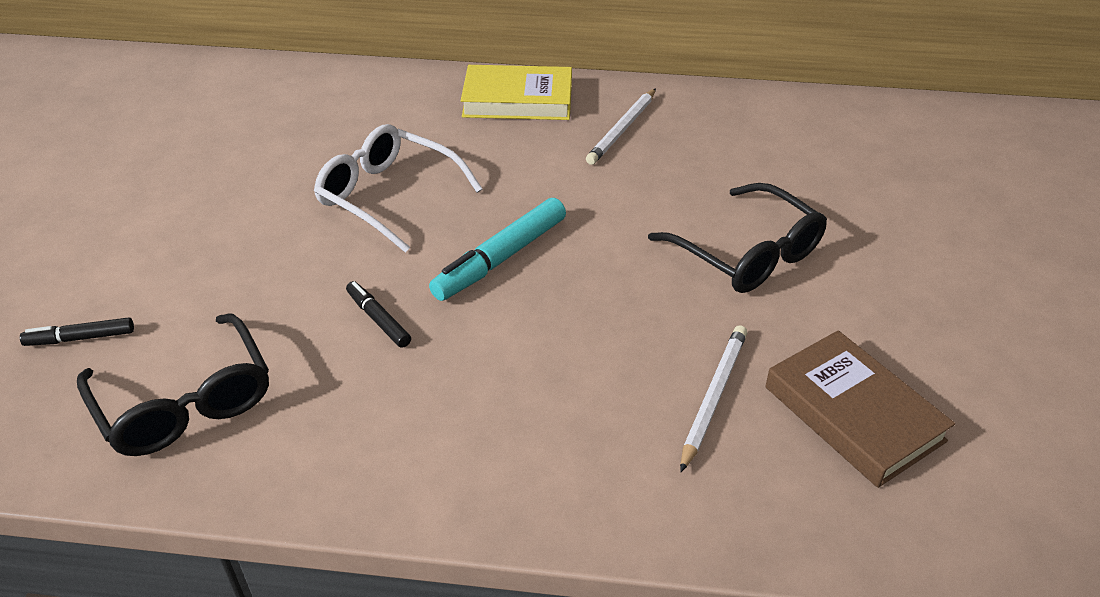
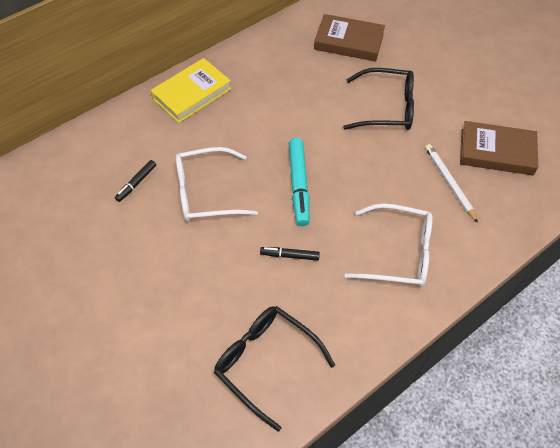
camera: 45 degrees left, 15 degrees up
black marker [20,317,134,346] -> black marker moved to [115,160,156,202]
black glasses [77,313,269,456] -> black glasses turned 150 degrees counterclockwise [214,306,335,432]
white pencil [586,88,656,165] -> none
none -> brown book [314,14,385,62]
none -> white glasses [345,203,433,287]

